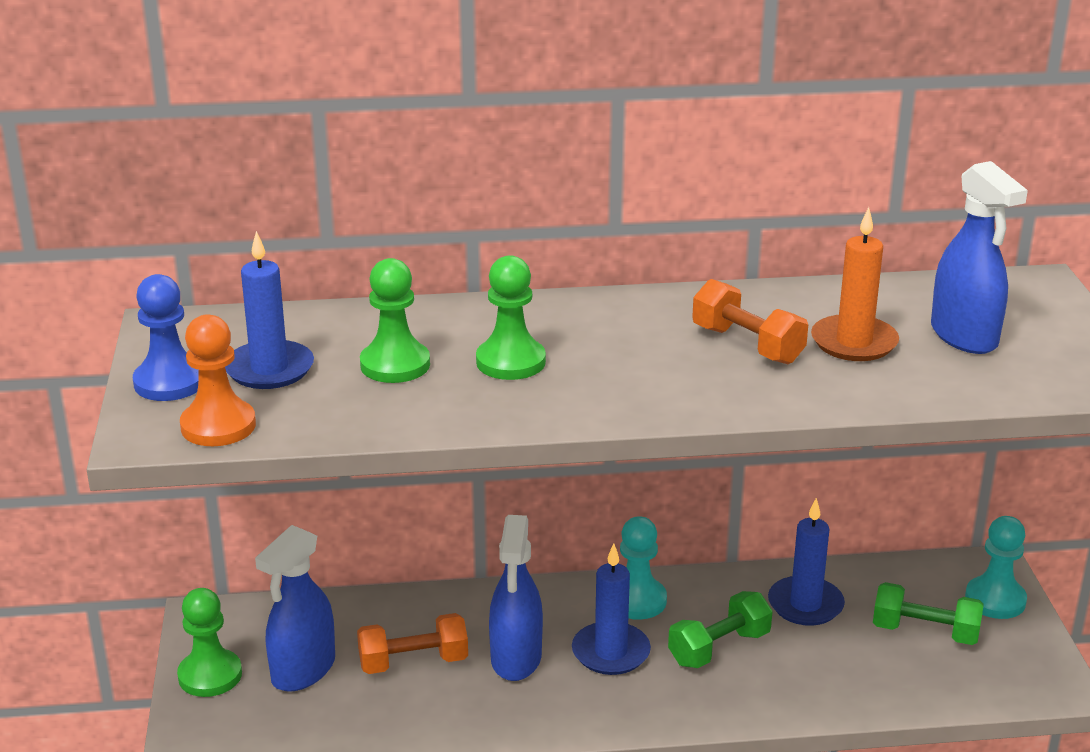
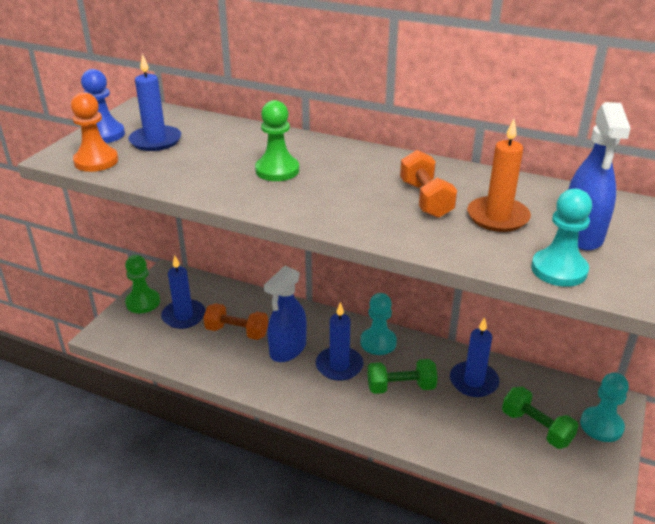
camera: 30 degrees right, 5 degrees up
blue spray bottle [255,525,335,692] -> blue candle [161,255,206,329]
green pawn [360,258,430,383] -> none
none -> turquoise pawn [531,189,592,287]

